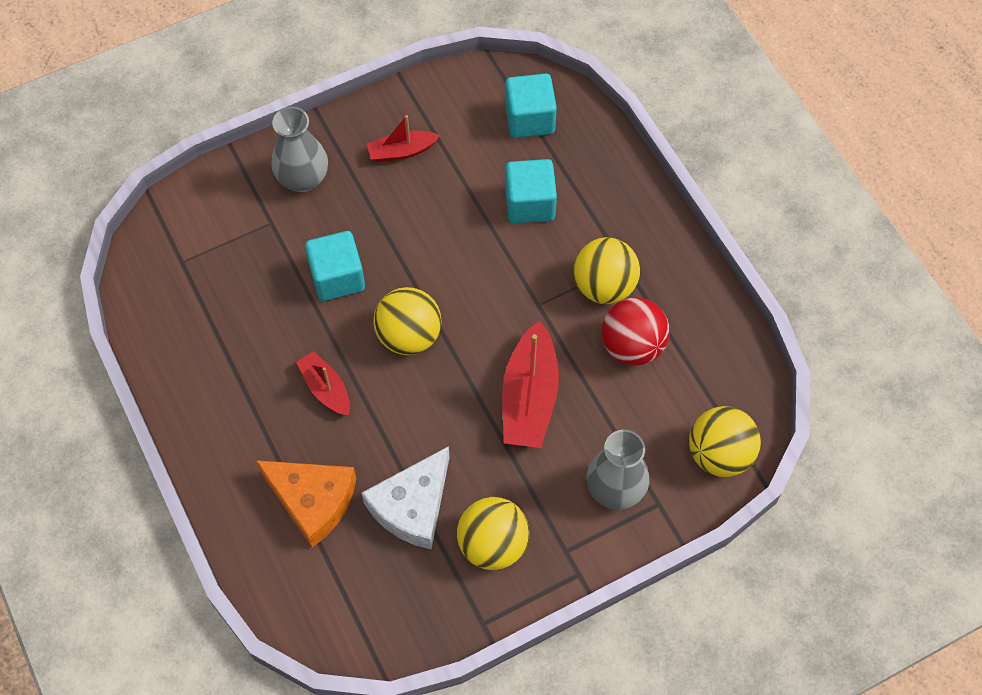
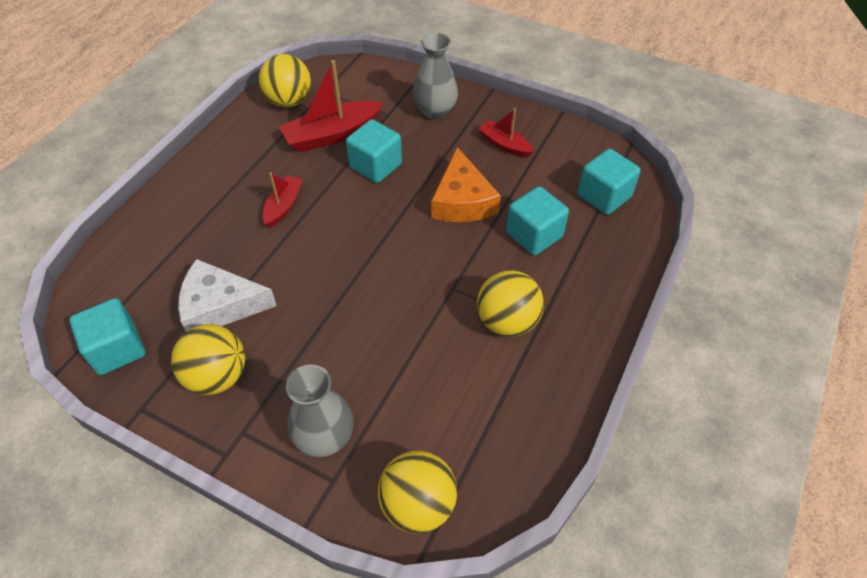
camera: 55 degrees right, 10 degrees down
orange cheese [255,460,356,548] -> orange cheese moved to [431,147,501,222]
yellow ball [373,287,441,355] -> yellow ball moved to [258,54,311,108]
red boat [502,320,559,448] -> red boat moved to [279,60,383,152]
red ball [601,297,670,366] -> none
none -> turquoise cube [69,298,145,375]

